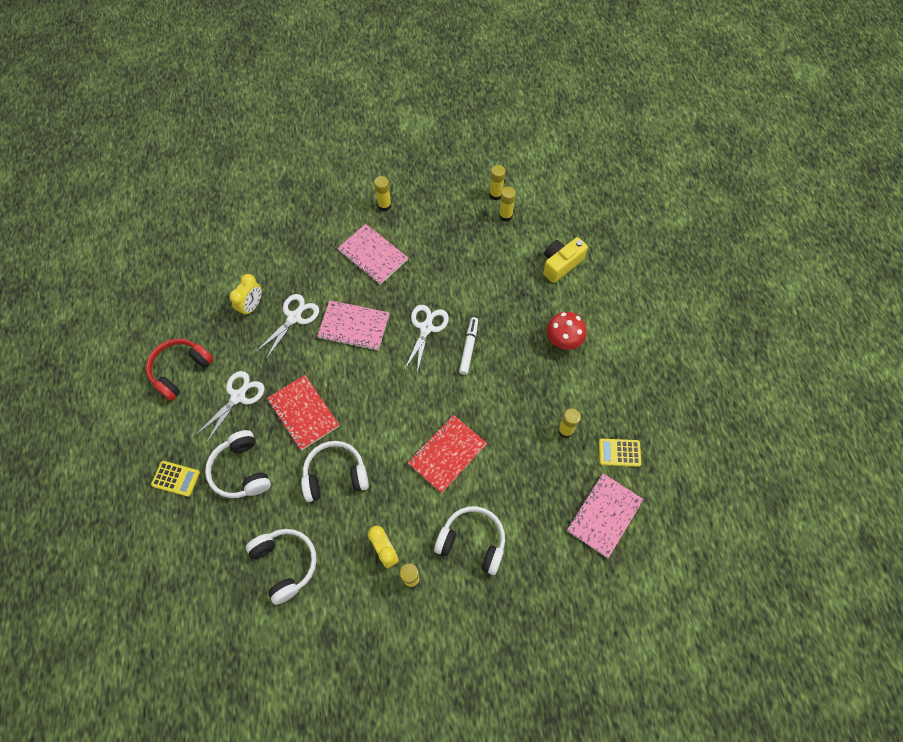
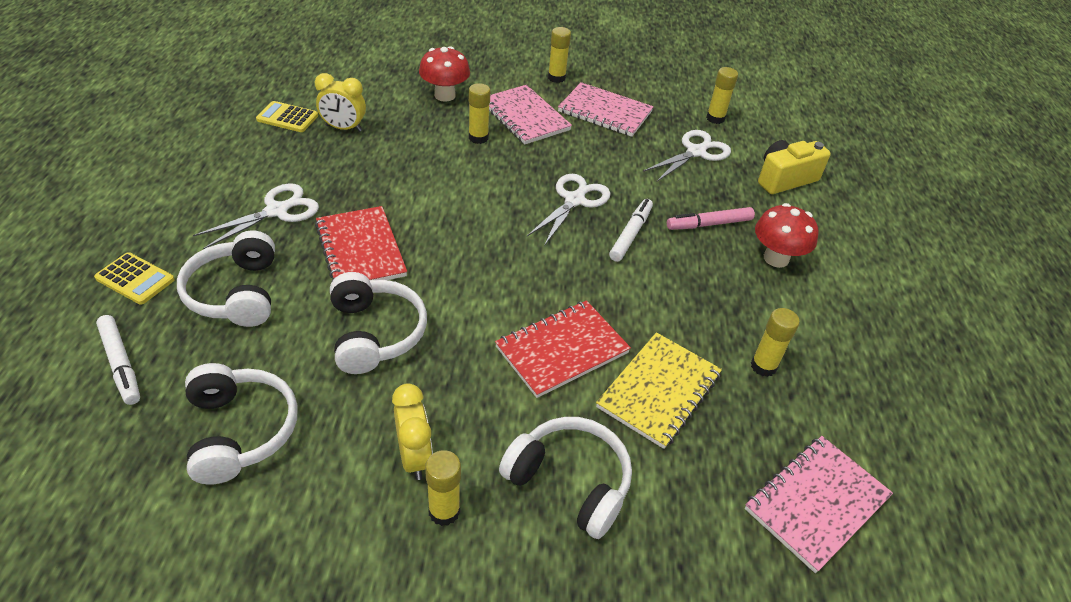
camera: 10 degrees right, 20 degrees down
red headphones [146,339,214,401] -> none
yellow clock [229,274,262,317] -> yellow clock turned 60 degrees clockwise [315,73,366,132]
white scissors [256,294,319,359] -> white scissors moved to [643,130,731,181]
white headphones [301,441,369,502] -> white headphones turned 75 degrees clockwise [330,272,427,374]
pink notebook [317,300,389,351] -> pink notebook moved to [558,82,654,137]
yellow glue stick [489,165,506,200] -> yellow glue stick moved to [469,83,491,144]
yellow calculator [599,439,641,467] -> yellow calculator moved to [256,101,318,132]
none -> white marker [96,315,140,405]
none -> red mushroom [419,46,470,102]
none -> yellow notebook [596,332,722,449]
none -> pink marker [667,207,755,230]

